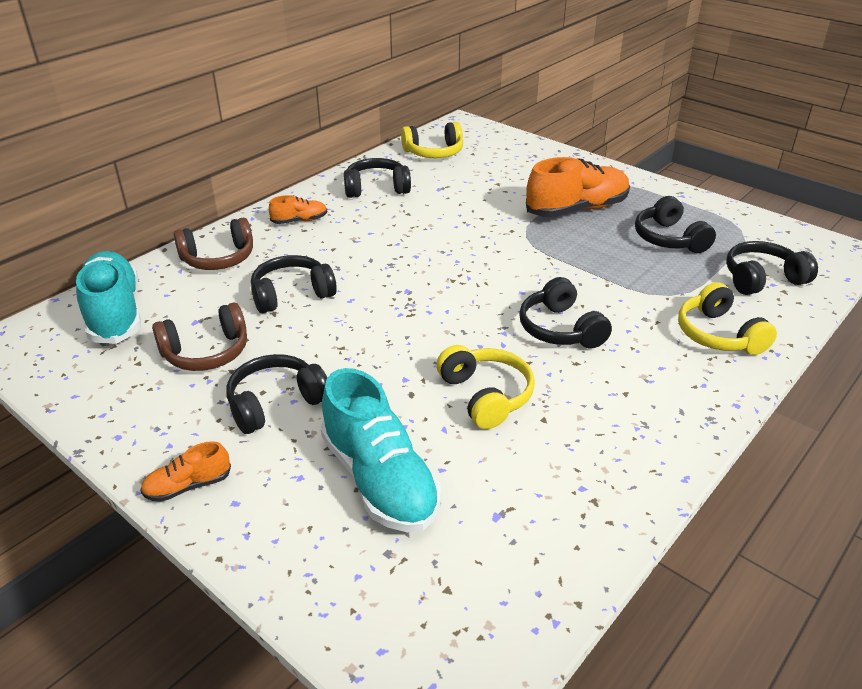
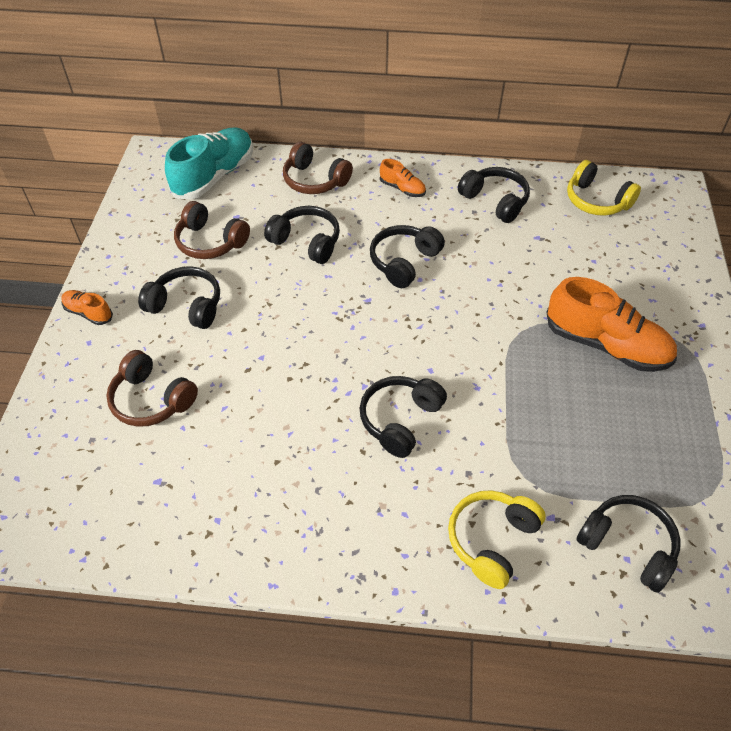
camera: 55 degrees right, 15 degrees up
turquoise shoe [321,368,441,532] -> brown headphones [106,350,198,427]
yellow headphones [436,345,535,429] -> none
black headphones [635,196,716,253] -> black headphones moved to [370,225,445,288]

